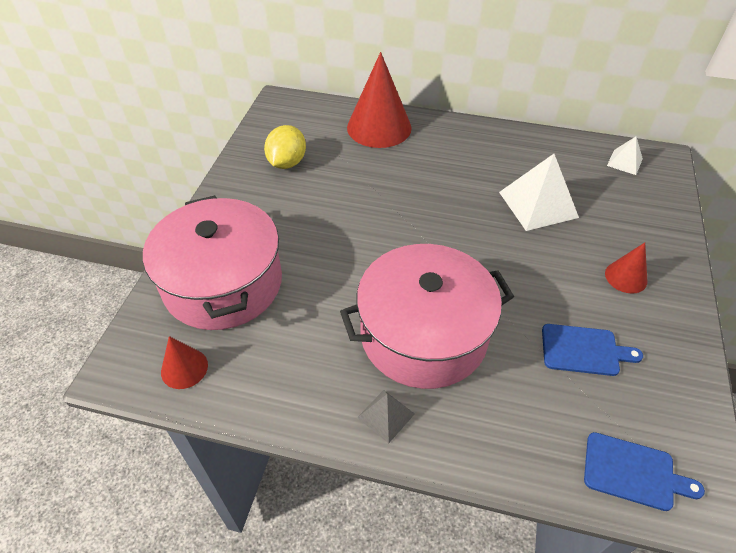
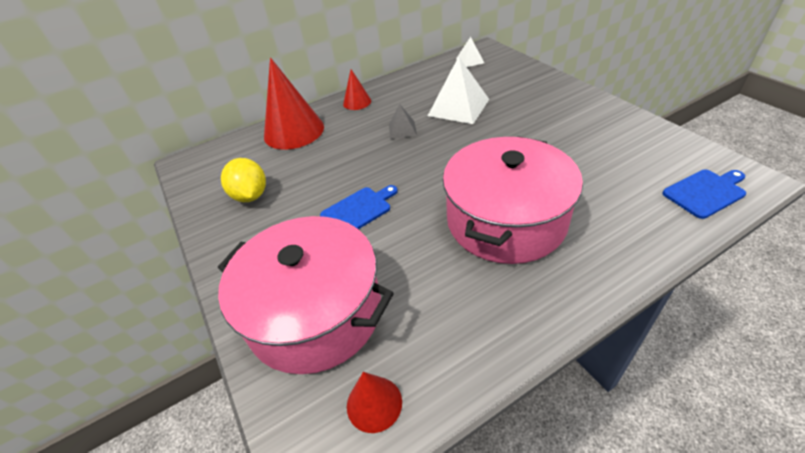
camera: 40 degrees left, 5 degrees down
grey pyramid [357,390,415,443] -> grey pyramid moved to [389,104,417,139]
blue cutting board [542,324,643,376] -> blue cutting board moved to [320,185,398,229]
red cone [605,243,647,294] -> red cone moved to [343,69,371,110]

